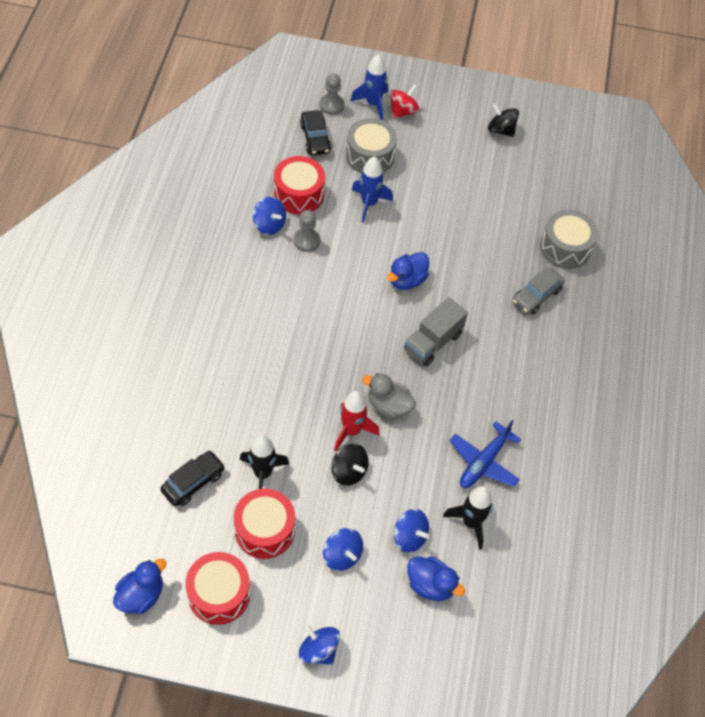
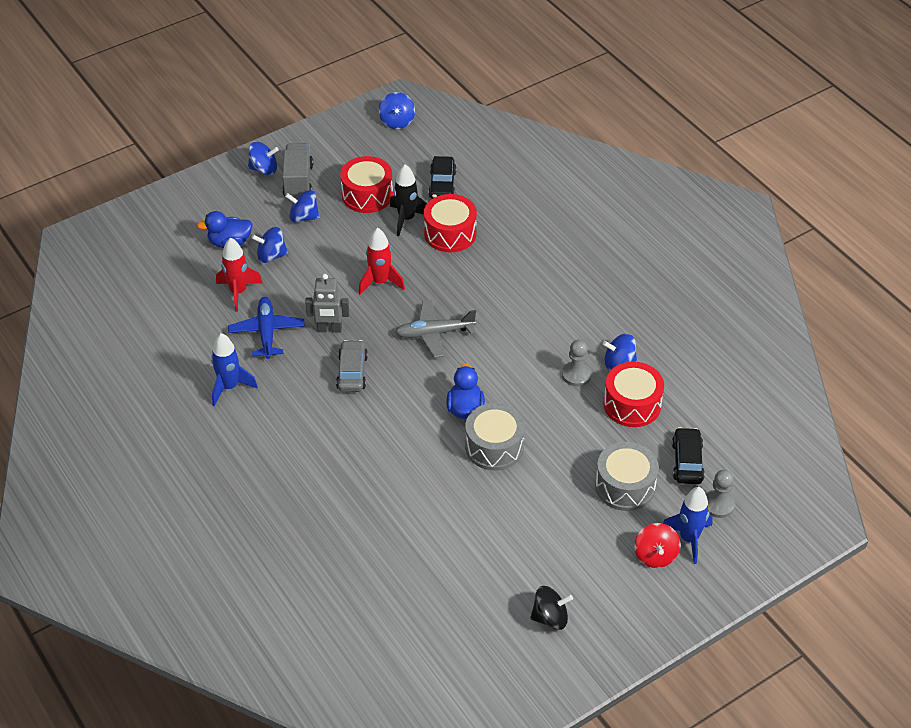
camera: 140 degrees right, 10 degrees down
blue duck [113,559,166,614] -> blue spinning top [379,92,415,129]
red drum [185,552,250,625] -> red drum moved to [424,194,477,252]
black car [300,110,332,155] -> black car turned 60 degrees clockwise [672,427,705,484]
black spinning top [331,443,369,486] -> none
blue rocket [352,156,393,223] -> blue rocket moved to [211,333,258,406]
grey duck [362,373,416,419] -> none
grey truck [404,297,468,366] -> grey truck moved to [282,143,313,198]
black rocket [443,486,493,550] -> red rocket [216,238,262,312]
grey car [513,267,565,314] -> grey car moved to [336,340,368,392]
grey drum [540,210,598,269] -> grey drum moved to [465,403,525,470]
none -> grey robot [305,274,349,333]
none -> grey plane [395,300,476,358]

